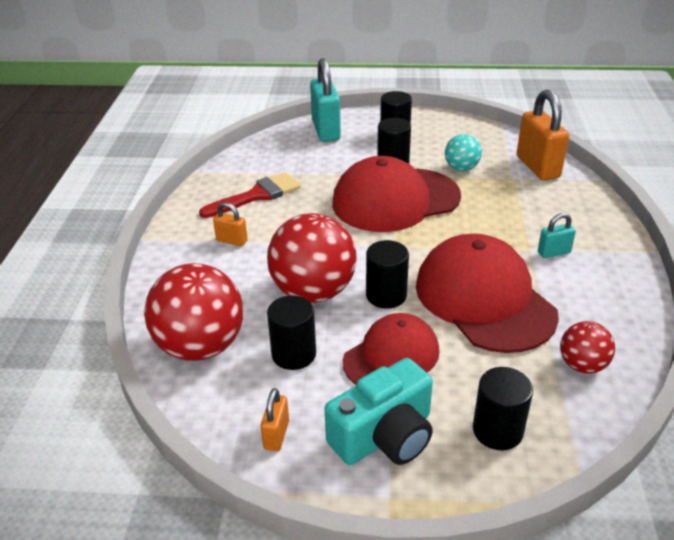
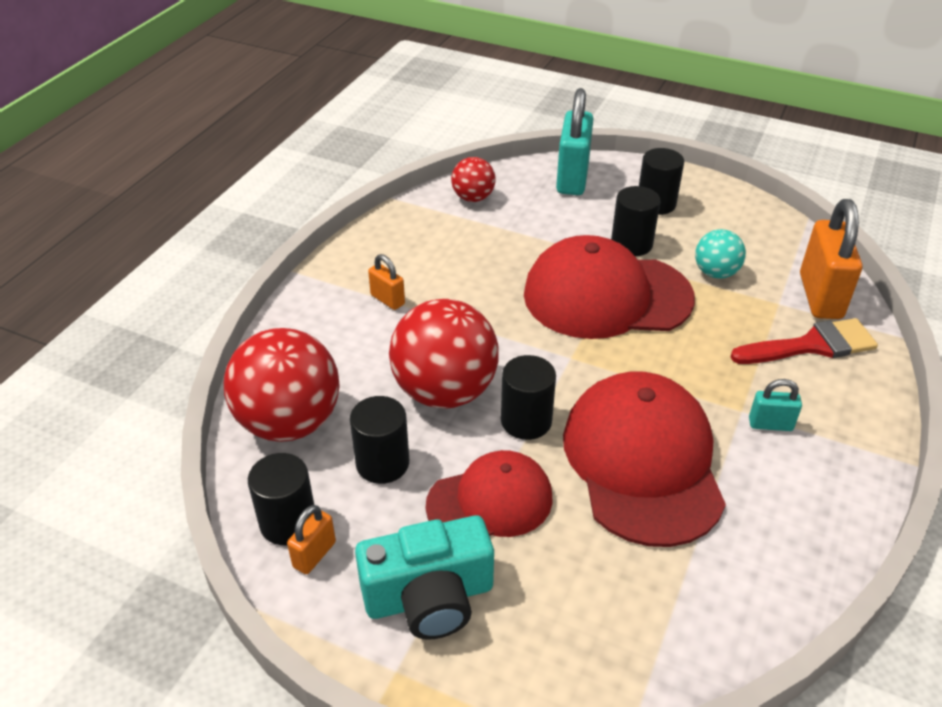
camera: 20 degrees right, 5 degrees up
red brush [199,172,301,218] -> red brush moved to [731,318,878,364]
black cylinder [473,367,533,450] -> black cylinder moved to [248,453,314,545]
red ball [560,321,615,374] -> red ball moved to [451,157,496,202]

